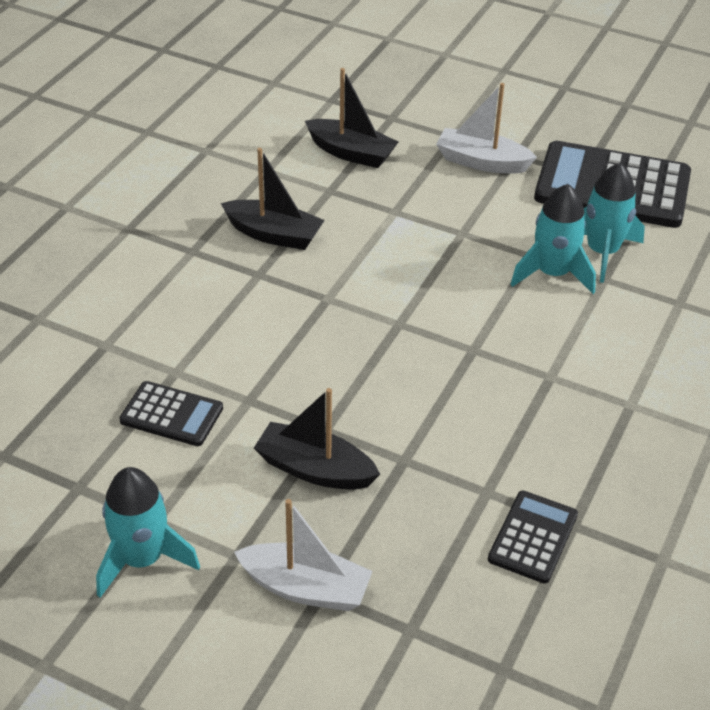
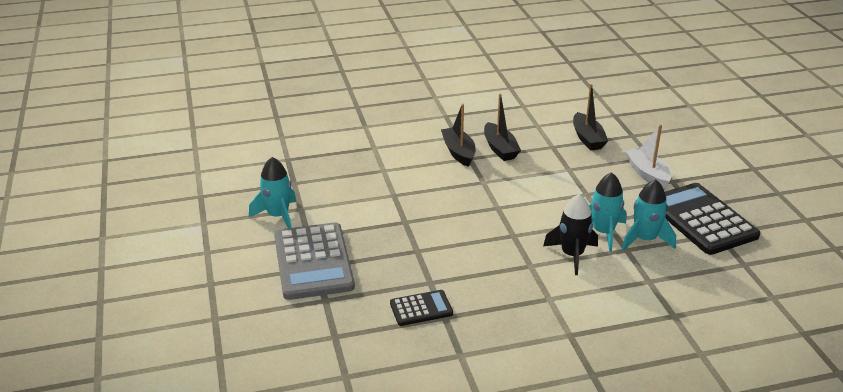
camera: 50 degrees right, 10 degrees down
black calculator [119,381,223,446] -> none
white boat [234,499,373,611] -> grey calculator [274,222,355,300]
black boat [254,388,380,489] -> black boat moved to [441,104,476,167]
none -> black rocket [543,194,598,275]

